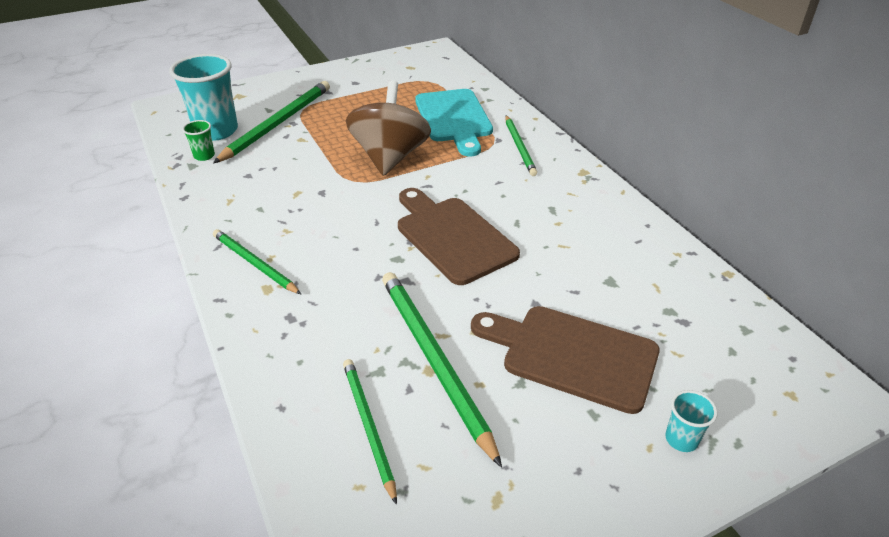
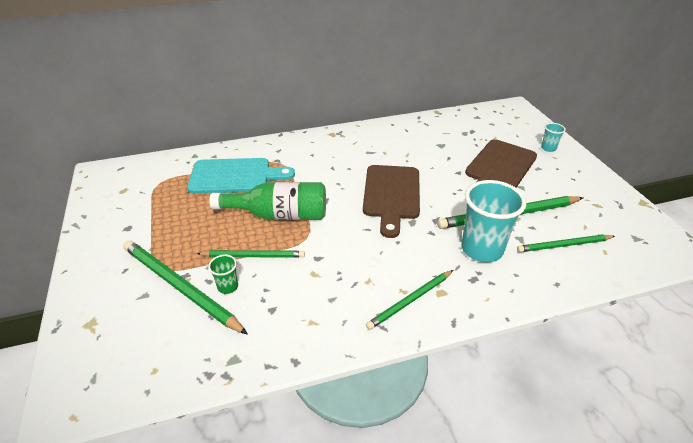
camera: 80 degrees left, 0 degrees up
turquoise cup [169,54,238,141] -> turquoise cup moved to [461,180,526,262]
green cup [182,120,215,161] -> green cup moved to [208,255,238,294]
brown spinning top [346,81,431,176] -> green bottle [209,182,326,220]
brown cutting board [398,188,520,285] -> brown cutting board turned 60 degrees counterclockwise [363,165,420,238]
green pencil [505,116,537,176] -> green pencil moved to [197,250,305,258]

